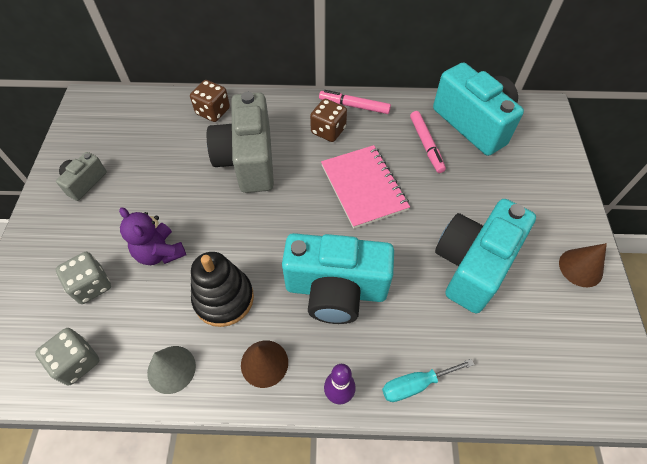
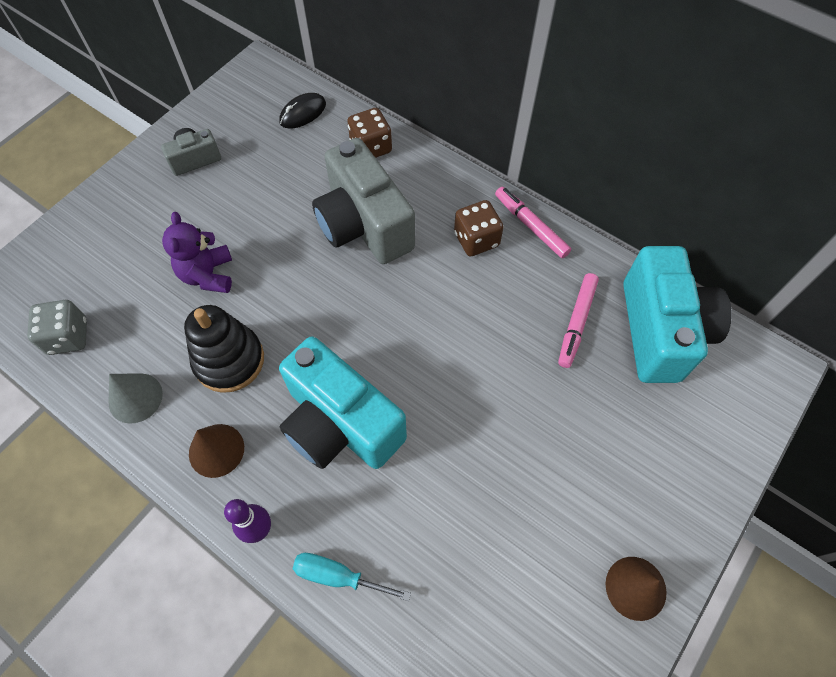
camera: 35 degrees right, 5 degrees up
grey dice [56,252,111,304] -> none
grey camera [207,92,274,193] -> grey camera turned 60 degrees counterclockwise [312,138,415,264]
pink notebook [321,145,410,229] -> none
turquoise camera [435,199,536,313] -> none
none -> black mouse [279,93,326,129]

